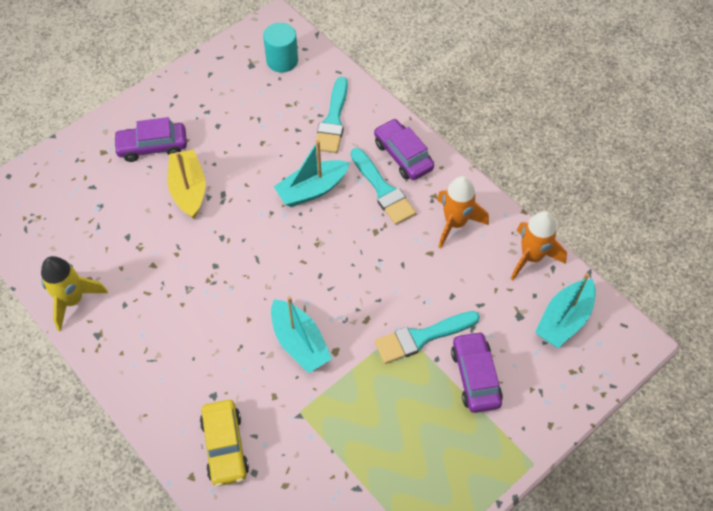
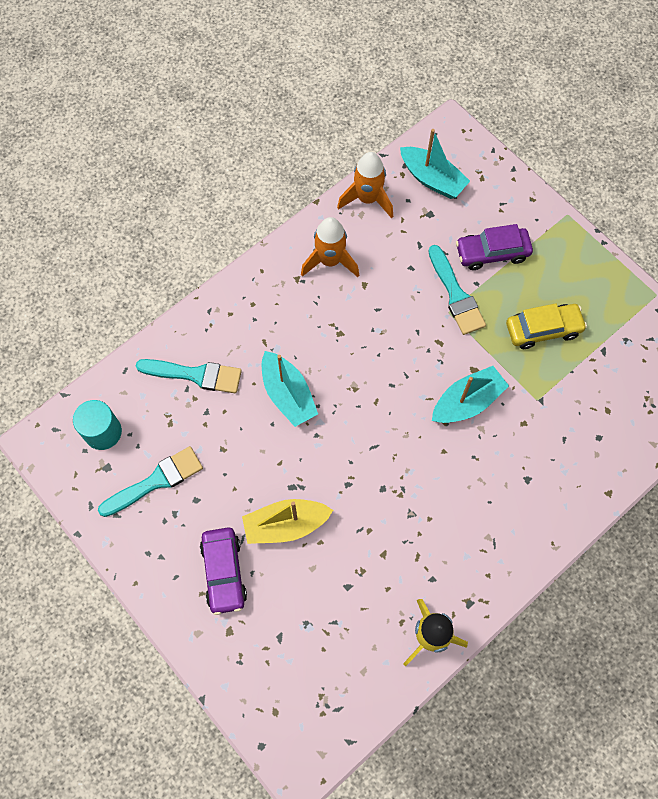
camera: 90 degrees left, 10 degrees up
yellow car [200,400,249,487] -> yellow car moved to [506,303,587,349]
turquoise brush [351,148,416,225] -> turquoise brush moved to [98,446,203,517]
purple car [374,118,434,180] -> none

